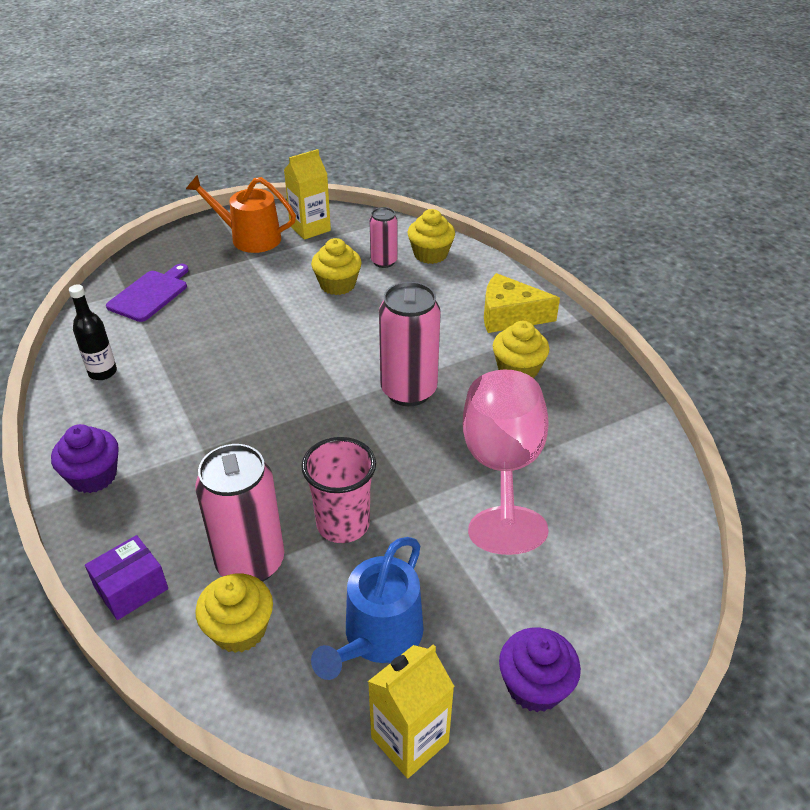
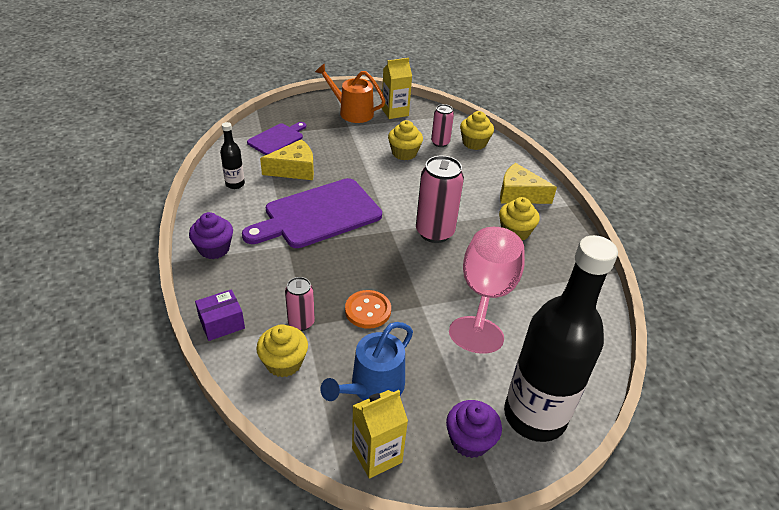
camera: 10 degrees right, 0 degrees up
pink can [195,444,284,582] -> pink can [285,277,315,331], size x0.57
pink cup [301,437,376,543] -> orange button [345,290,391,329]
none -> purple cutting board [242,178,382,248]
none -> yellow cheese [260,139,314,180]
none -> black bottle [504,235,618,442]

